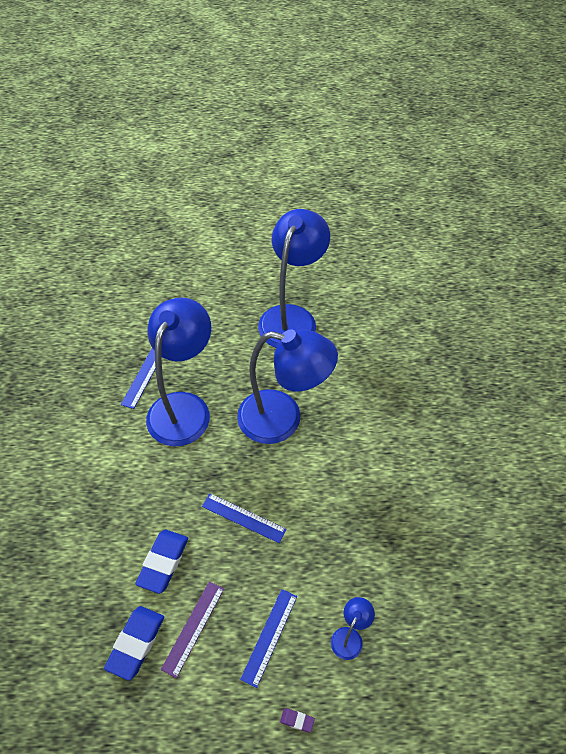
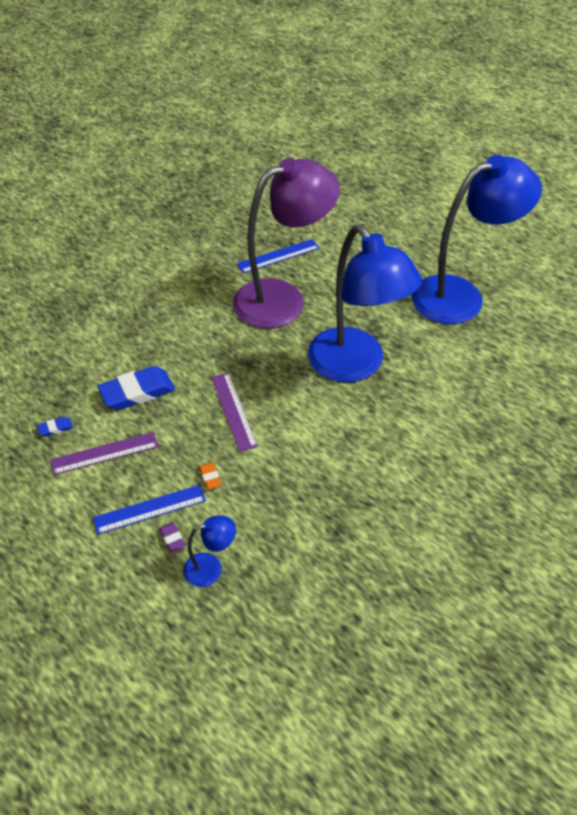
camera: 45 degrees right, 5 degrees down
blue eraser [104,606,164,681] -> blue eraser [37,417,73,437], size x0.44
blue lamp [146,298,211,446] -> purple lamp [233,158,340,329]
blue ruler [202,493,287,543] -> purple ruler [211,373,258,452]
purple eraser [280,708,315,733] -> purple eraser moved to [159,522,186,553]
none -> orange eraser [199,462,222,489]

